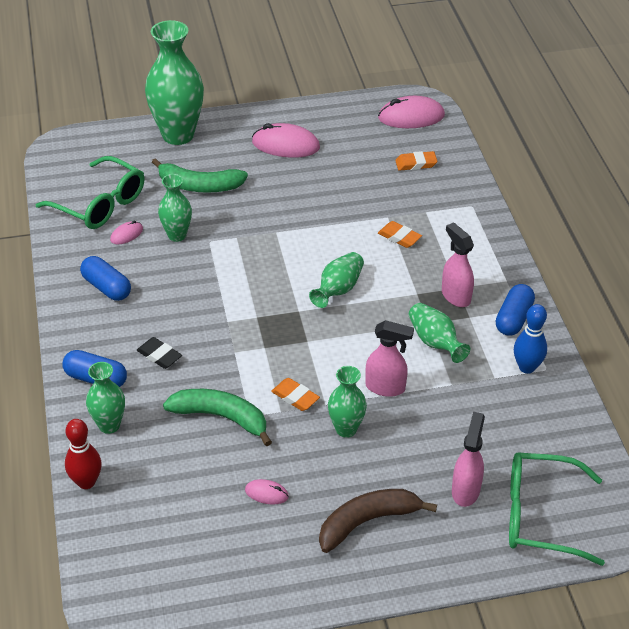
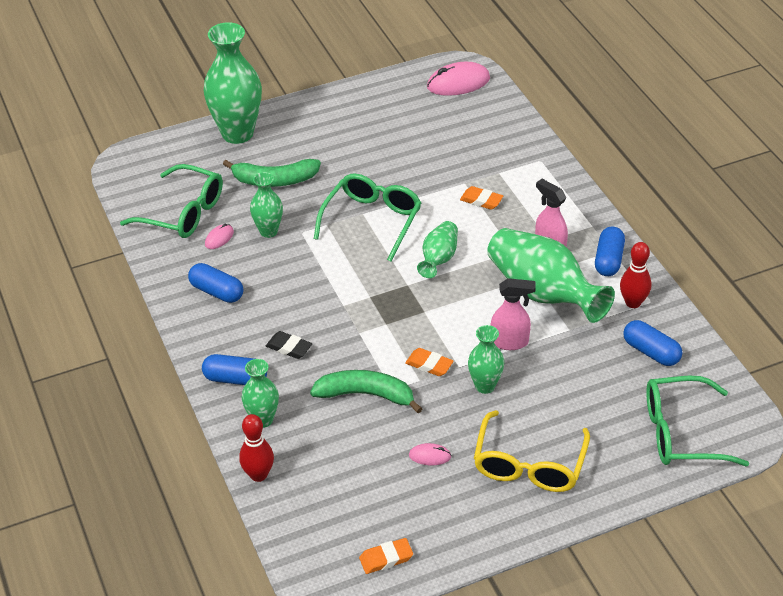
camera: 10 degrees left, 0 degrees up
pink mouse [252,123,320,158] -> none
brown banana [319,489,437,553] -> yellow glasses [474,410,590,492]
orange eraser [395,151,438,171] -> orange eraser moved to [359,538,413,574]
green vase [408,303,470,363] -> green vase [487,228,615,323], size x1.88
pink spray bottle [452,412,485,507] -> none
blue bowling pin [514,304,547,374] -> red bowling pin [620,242,651,308]
none -> green glasses [314,173,422,262]
none -> blue capsule [623,320,682,366]

